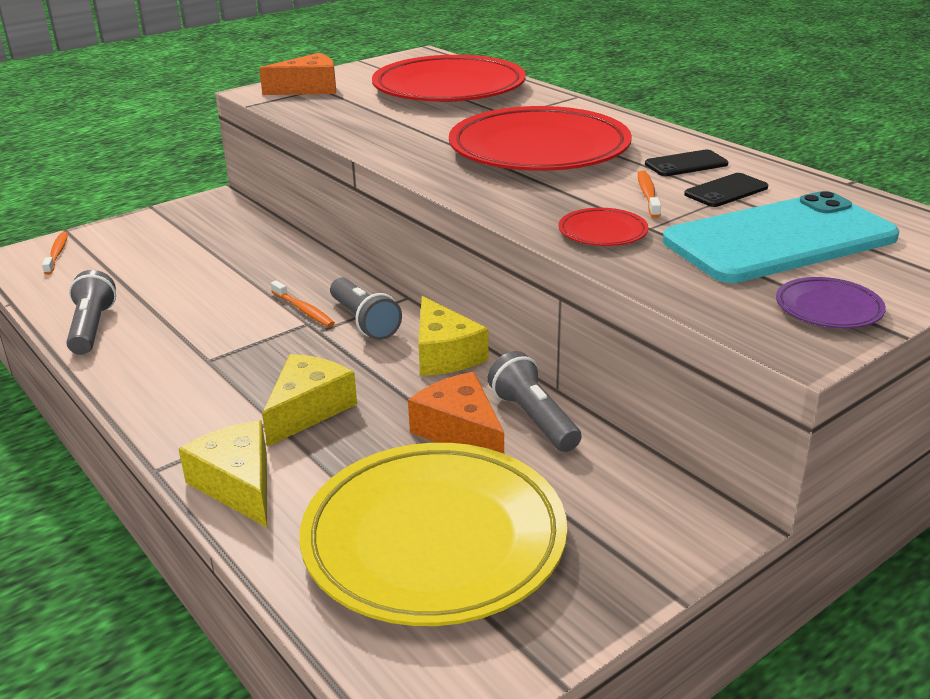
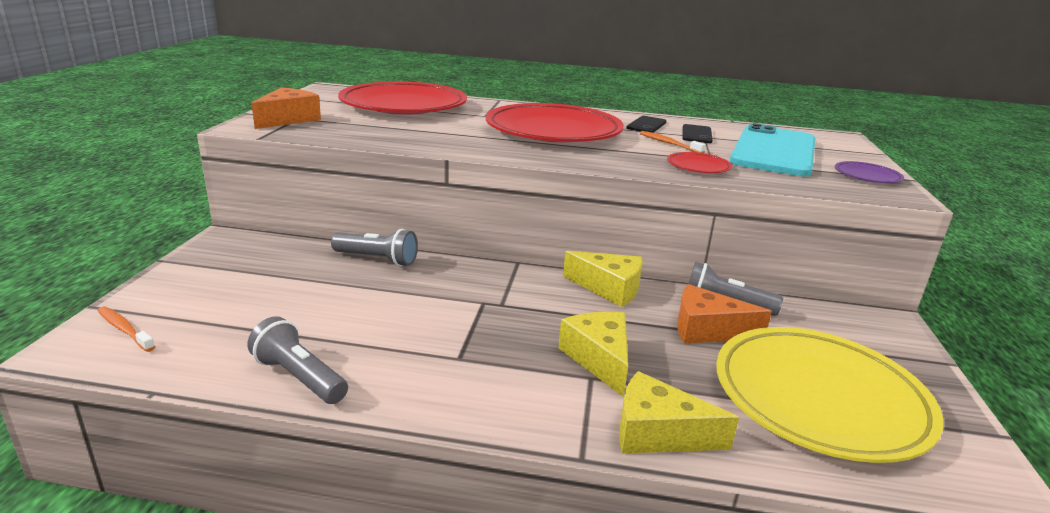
camera: 45 degrees left, 5 degrees down
orange toothbrush [271,280,335,327] -> none
grey flashlight [330,278,402,340] -> grey flashlight moved to [331,229,418,266]

